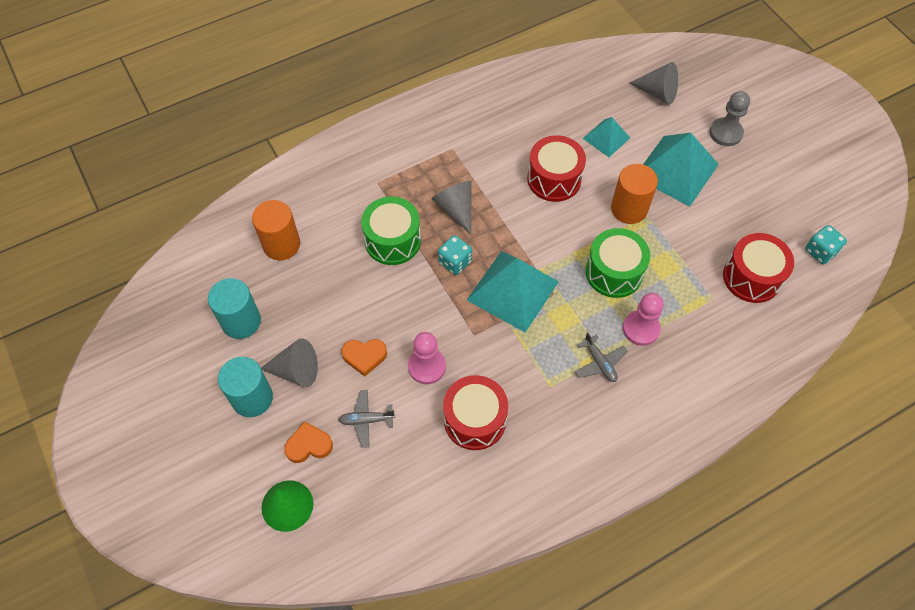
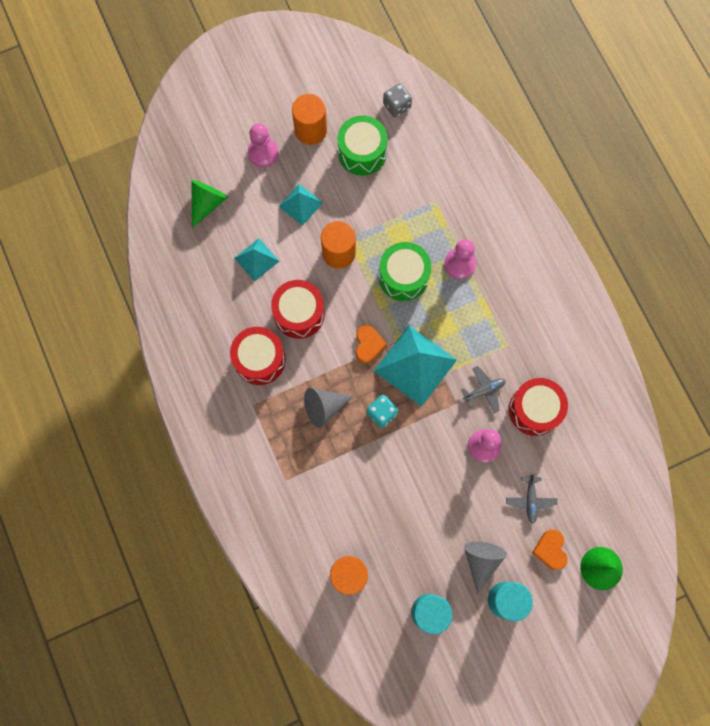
camera: 85 degrees left, 15 degrees up
orange heart [341,339,387,377] -> orange heart moved to [356,325,387,364]
green drum [361,196,421,265] -> green drum moved to [337,115,388,176]
grey plane [575,332,628,382] -> grey plane moved to [461,366,506,413]
grey cone [629,62,678,104] -> green cone [191,180,228,228]
turquoise pyramid [643,133,719,207] -> turquoise pyramid [278,184,323,226], size x0.56
grey pawn [710,91,750,146] -> pink pawn [248,123,279,167]
red drum [723,233,794,303] -> red drum moved to [230,327,286,385]
turquoise dice [805,225,847,264] -> grey dice [383,83,412,117]
none -> orange cylinder [292,94,327,145]

